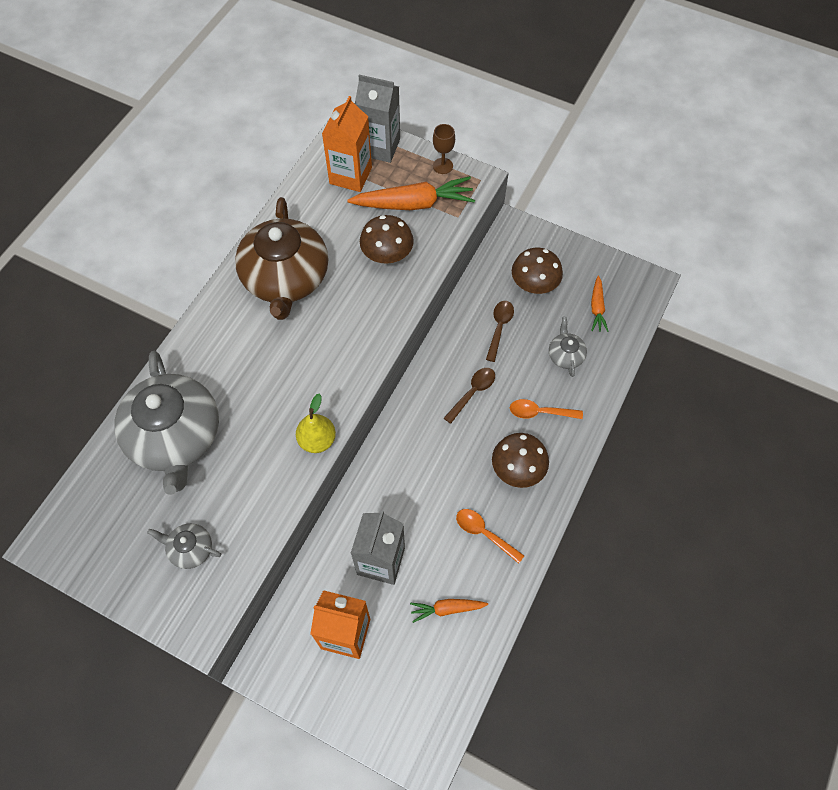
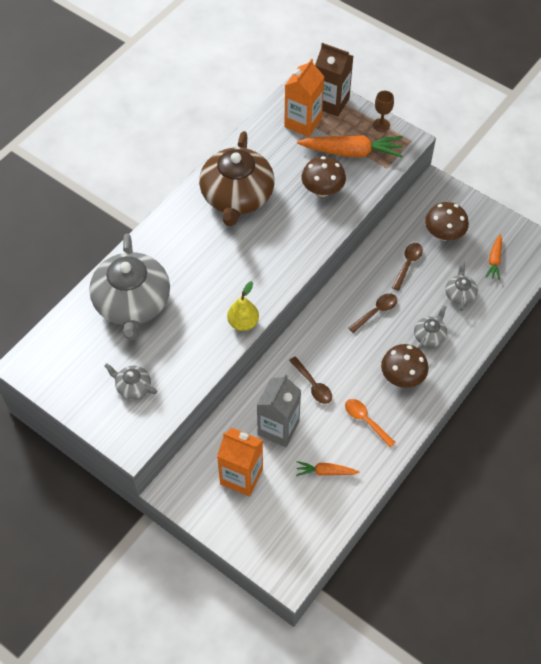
camera: 10 degrees right, 5 degrees down
grey carton [355,75,400,163] -> brown carton [315,43,353,117]
orange spoon [510,399,583,419] -> grey teapot [414,305,447,350]
none -> brown spoon [289,356,332,404]

